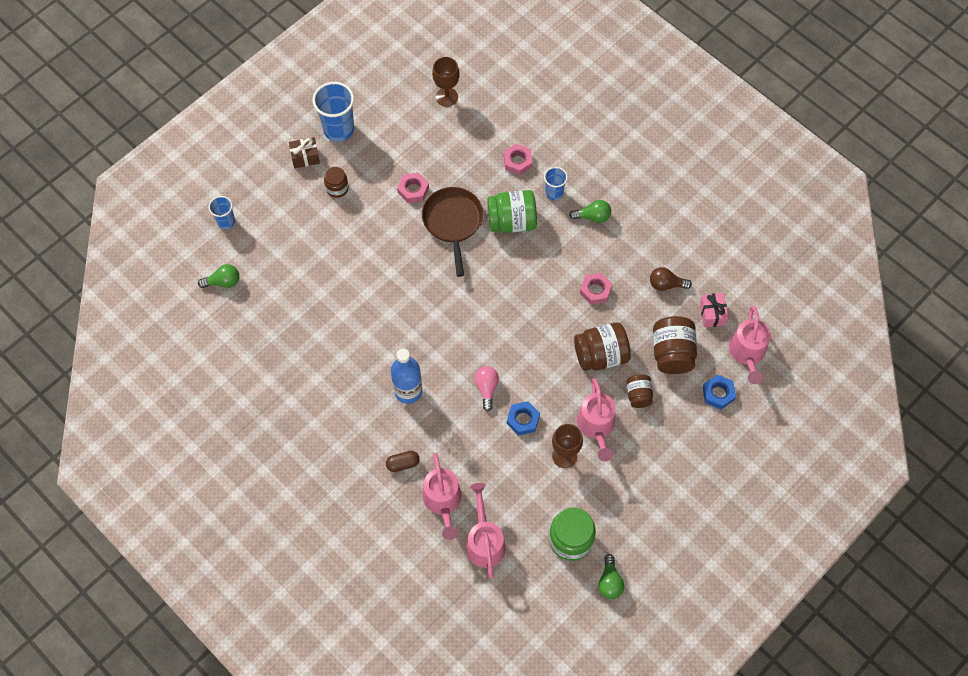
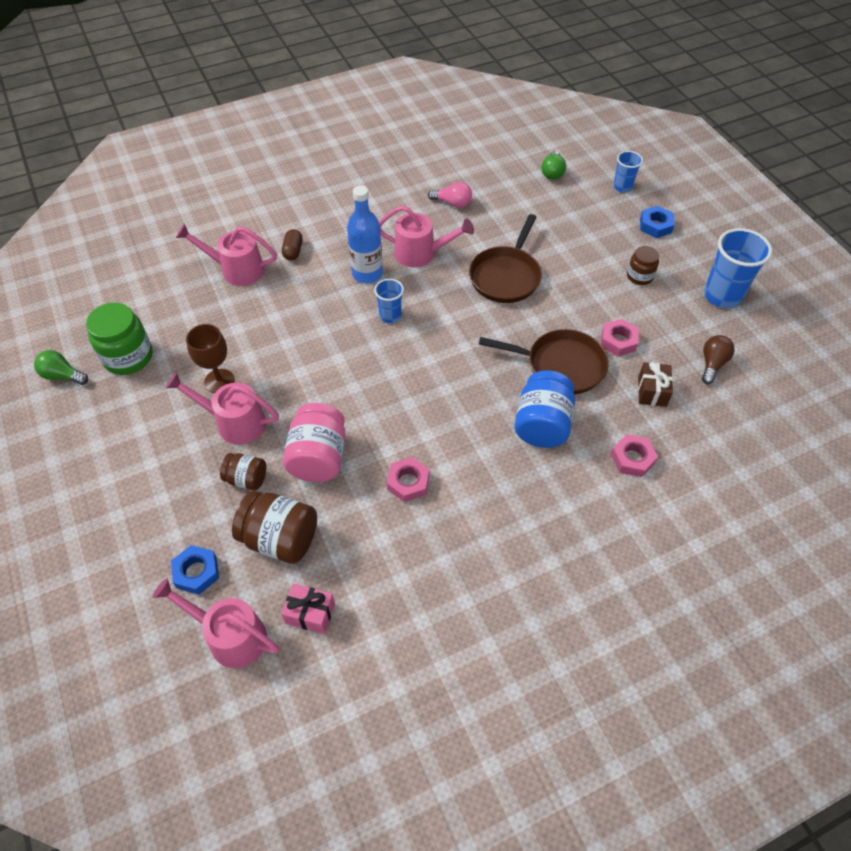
camera: 110 degrees right, 10 degrees down
brown gift [289,137,320,168] -> brown gift moved to [638,362,673,407]
brown goblet [432,57,460,107] -> none
pink watering can [466,483,506,578] -> pink watering can moved to [379,205,474,267]
pink light bulb [475,366,499,411] -> pink light bulb moved to [428,182,472,208]
green jar [487,190,537,233] -> blue jar [514,370,575,448]
blue nut [507,401,540,436] -> blue nut moved to [640,206,675,238]
blue cup [544,167,568,200] -> blue cup moved to [374,279,404,323]
green light bulb [569,200,611,223] -> none
brown jar [574,322,631,371] -> pink jar [283,403,346,482]
brown light bulb [650,267,692,291] -> brown light bulb moved to [702,335,735,384]
none -> brown pan [469,214,542,303]

